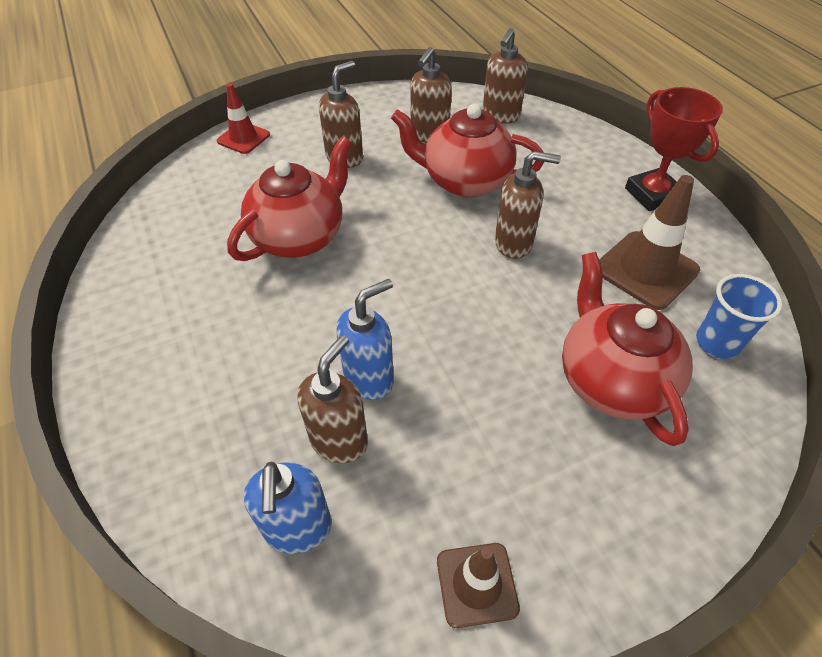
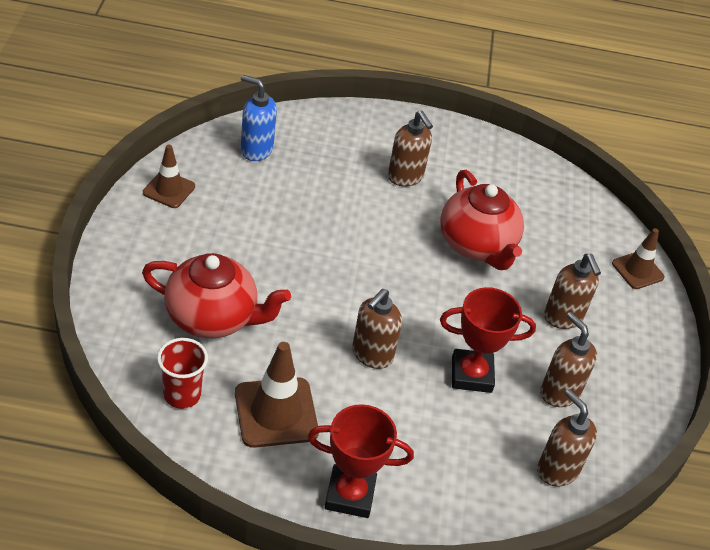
camera: 115 degrees right, 5 degrees down
red traffic cone [217,83,270,154] -> brown traffic cone [612,228,665,289]
brown soap dispenser [297,335,368,463] -> brown soap dispenser moved to [388,111,433,187]
blue soap dispenser [336,279,394,400] -> none
red teapot [391,103,544,198] -> red trophy [440,287,536,393]
blue cup [696,274,782,359] -> red cup [157,338,208,409]

